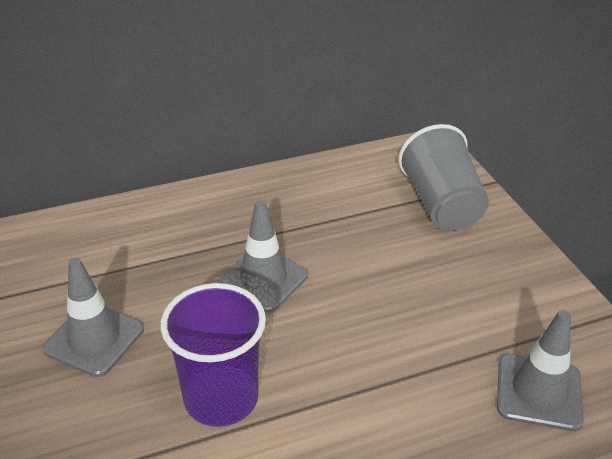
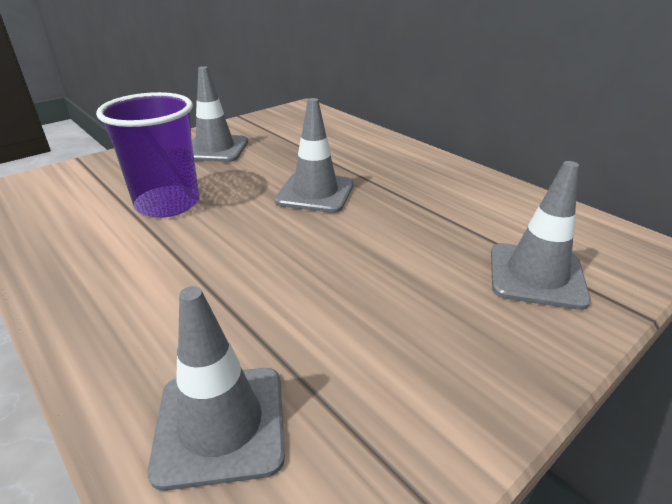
camera: 70 degrees right, 5 degrees down
grey cup [398,124,489,231] -> grey traffic cone [491,161,591,310]

